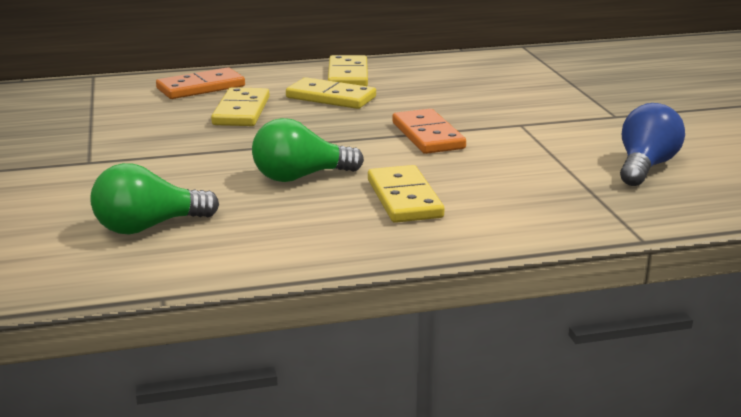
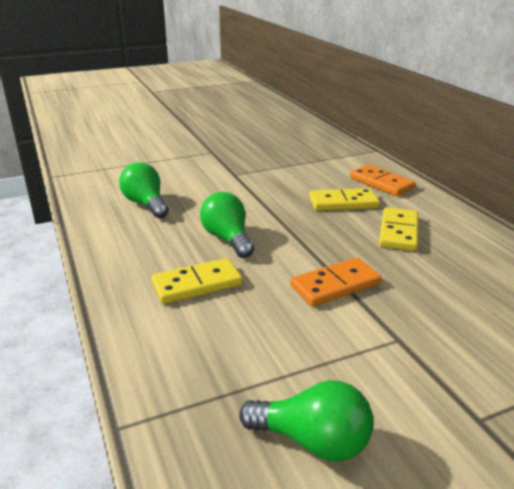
camera: 80 degrees right, 5 degrees up
yellow domino [328,55,368,86] -> none
blue light bulb [620,103,685,186] -> green light bulb [239,380,374,462]

